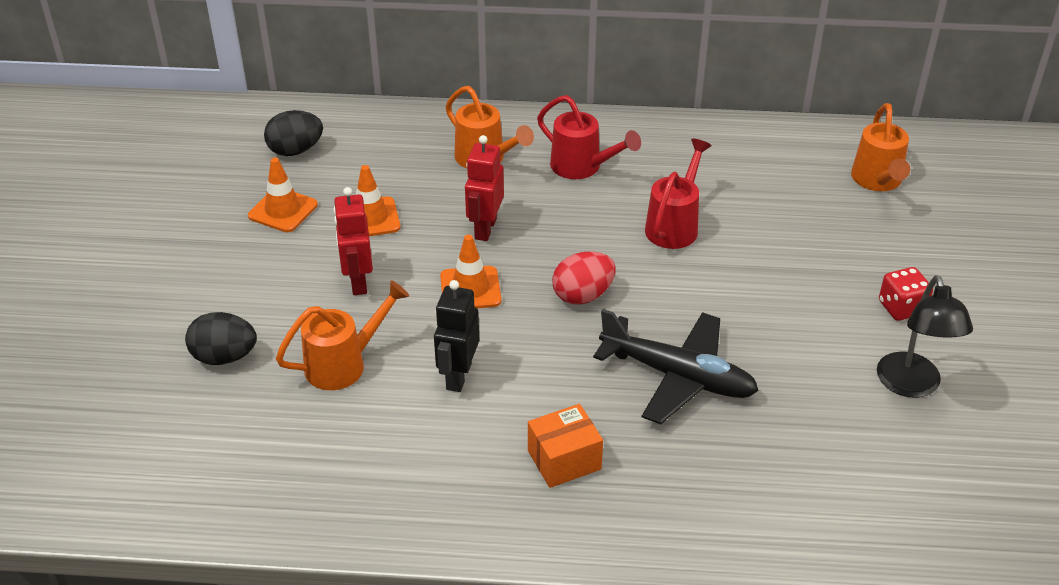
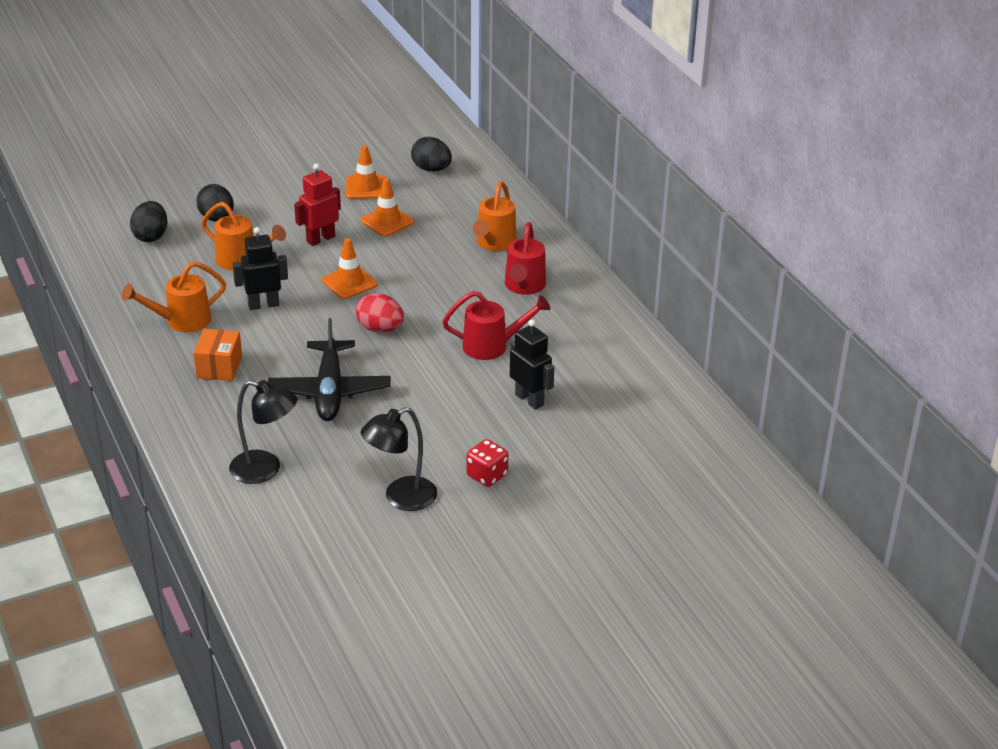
camera: 60 degrees right, 5 degrees down
red robot [465,135,504,241] -> none
orange box [528,404,603,488] -> orange box turned 60 degrees clockwise [193,329,242,381]
orange watering can [851,103,910,191] -> orange watering can moved to [121,261,226,332]
none -> black egg [130,201,167,242]
none -> black lamp [229,380,297,484]
none -> black robot [510,319,554,410]

